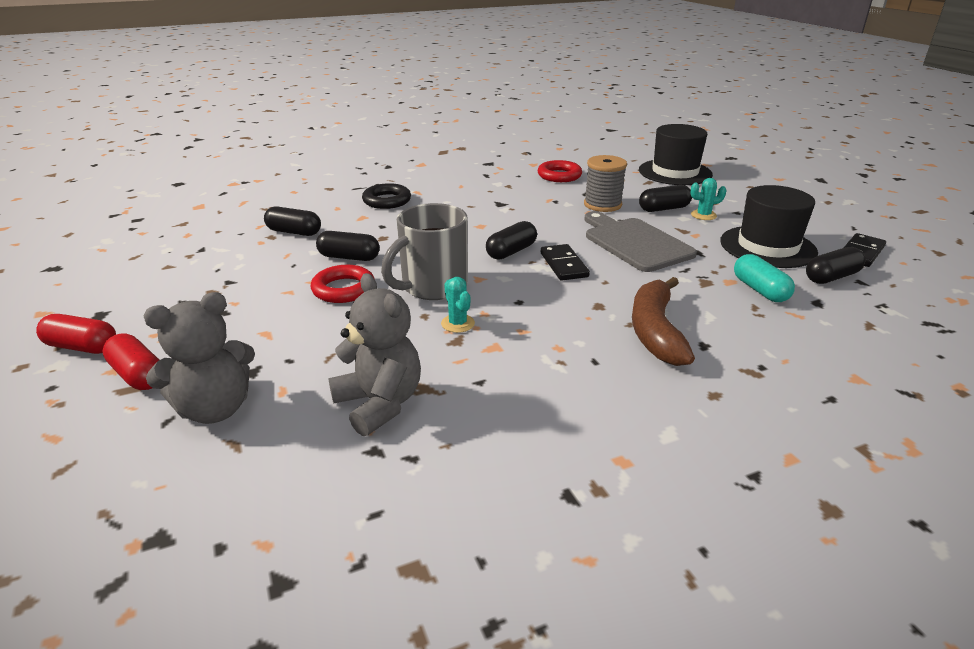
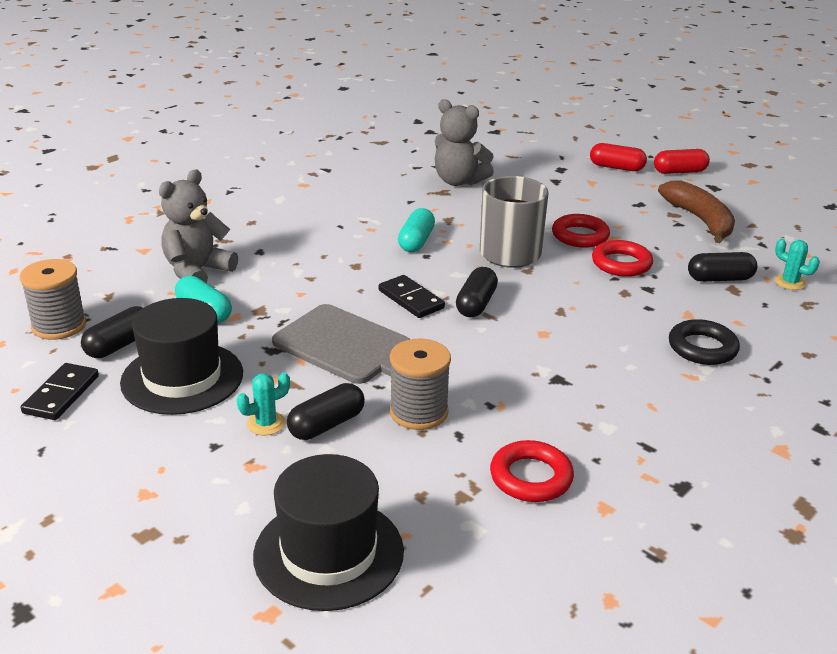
camera: 155 degrees right, 0 degrees up
grey teddy bear [144,292,255,424] -> grey teddy bear moved to [159,169,238,283]
black capsule [316,231,380,261] -> red ring [592,240,653,277]
turquoise cactus [441,277,475,333] -> turquoise cactus moved to [775,239,820,290]
brown banana [632,277,695,366] -> brown banana moved to [658,180,735,243]
none -> grey spool [20,259,86,340]
none -> turquoise capsule [398,208,435,252]

